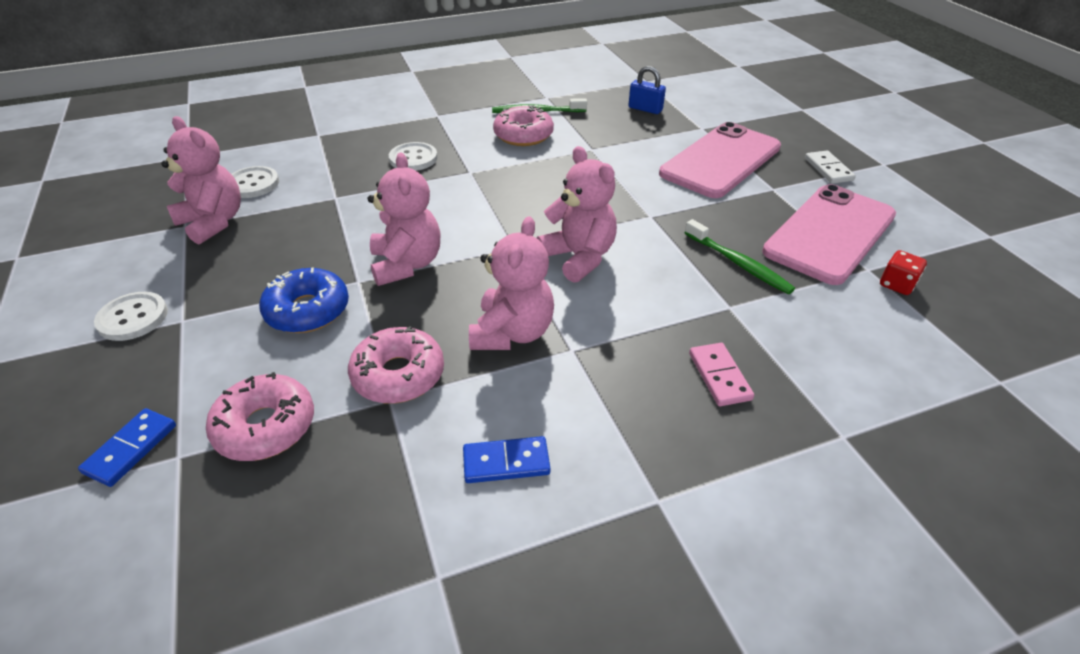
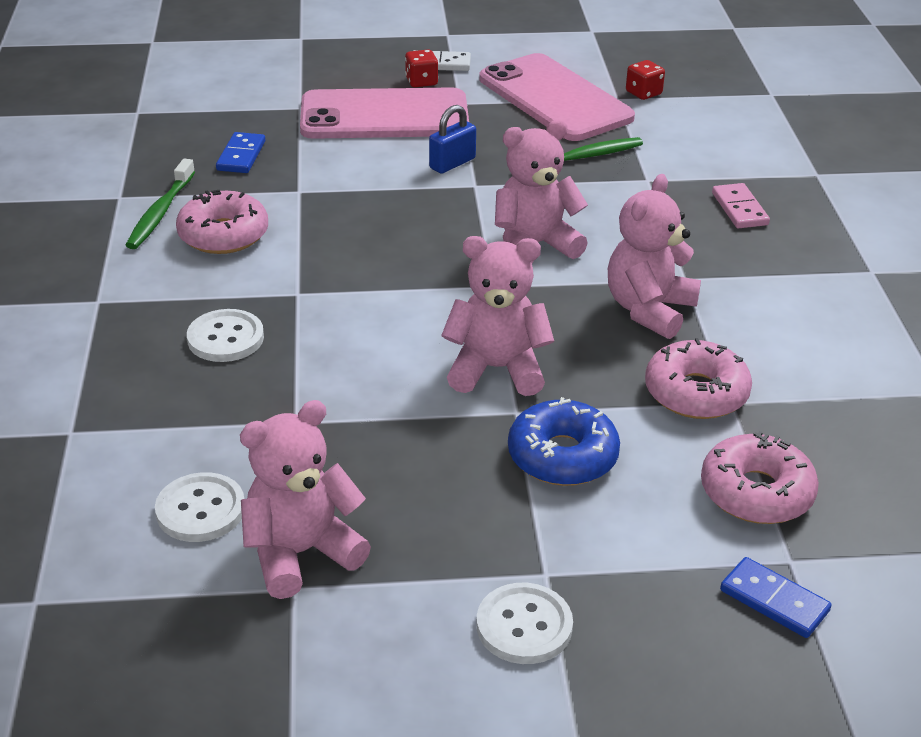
camera: 75 degrees left, 5 degrees down
blue domino [463,436,551,483] -> blue domino moved to [216,132,265,173]
pink teddy bear [469,216,554,350] -> pink teddy bear turned 90 degrees counterclockwise [608,174,701,339]
blue padlock [628,66,666,114] -> blue padlock moved to [429,105,476,174]
pink phone [659,122,781,198] -> pink phone turned 60 degrees counterclockwise [300,87,469,139]
pink domino [689,343,754,406] -> pink domino turned 75 degrees clockwise [712,183,770,229]
none -> red dice [405,49,438,87]

